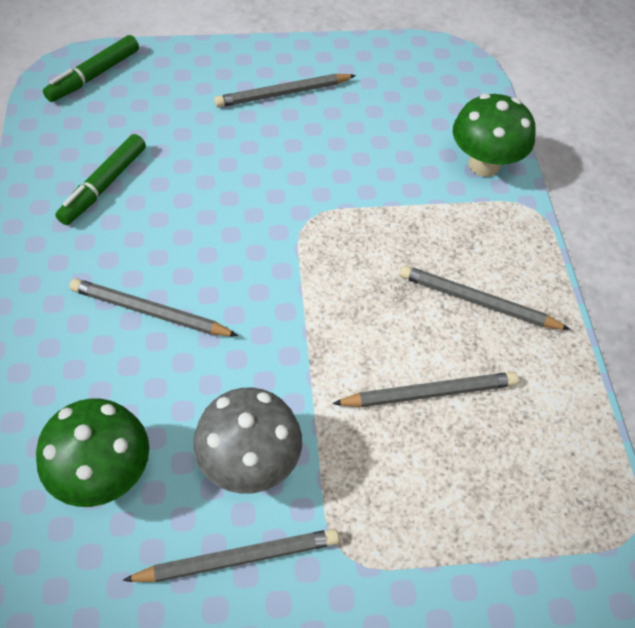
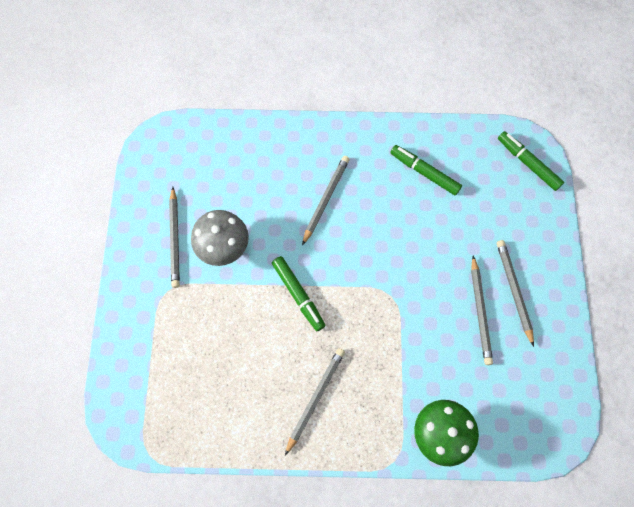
camera: 100 degrees right, 15 degrees up
green mushroom [36,399,149,507] -> none
grey pencil [332,372,518,407] -> grey pencil moved to [471,256,493,365]
none -> green marker [272,256,325,331]

